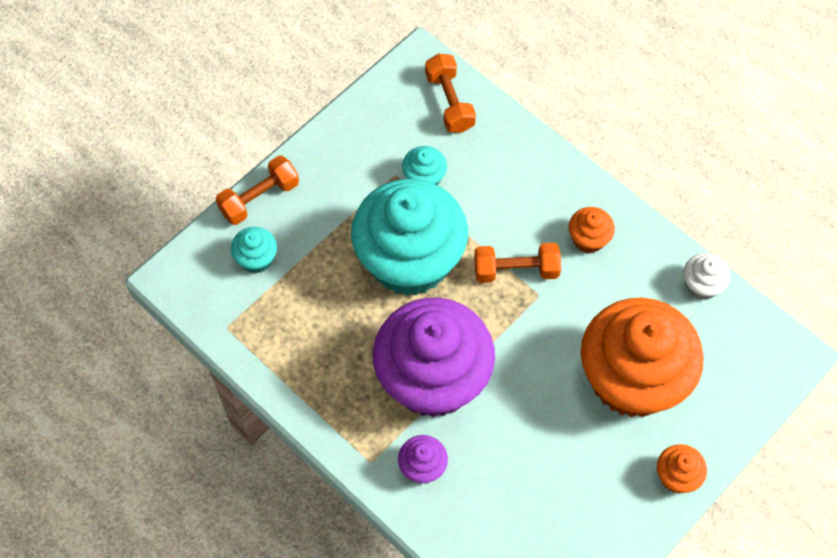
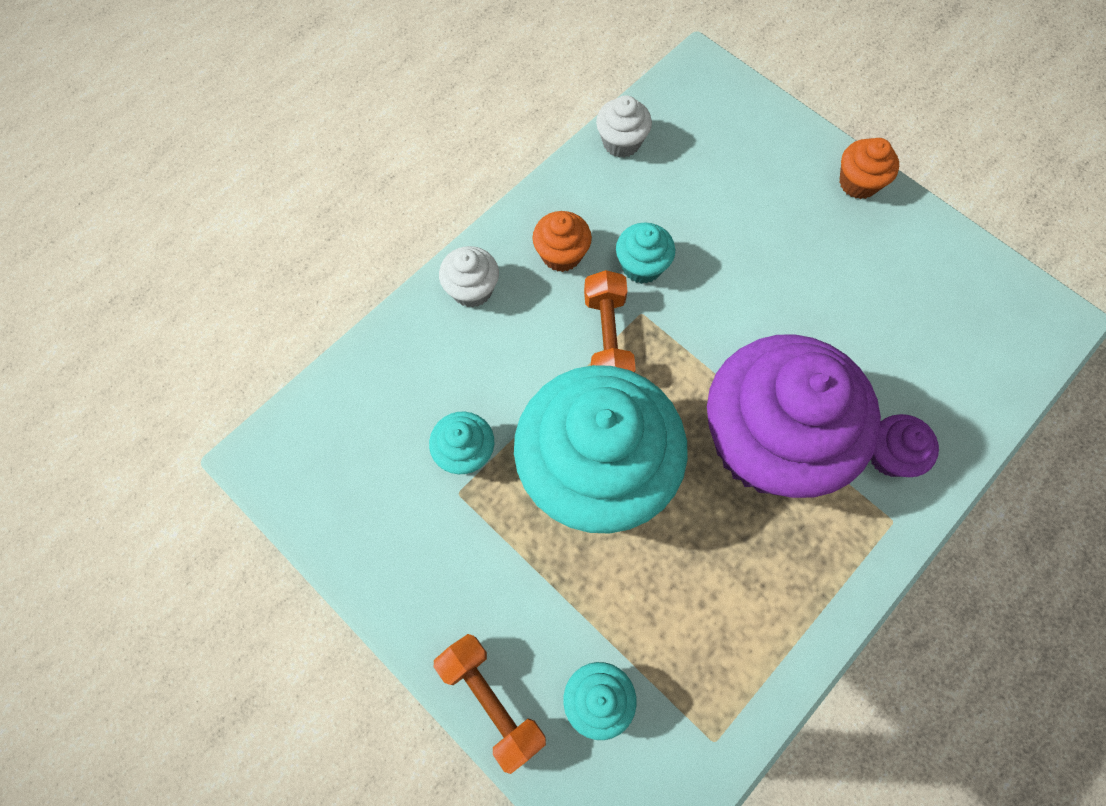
camera: 90 degrees left, 5 degrees up
orange dumbbell [425,54,476,133] -> none
orange cupcake [581,298,704,418] -> none
none -> white cupcake [439,246,499,308]
none -> turquoise cupcake [616,223,675,284]

